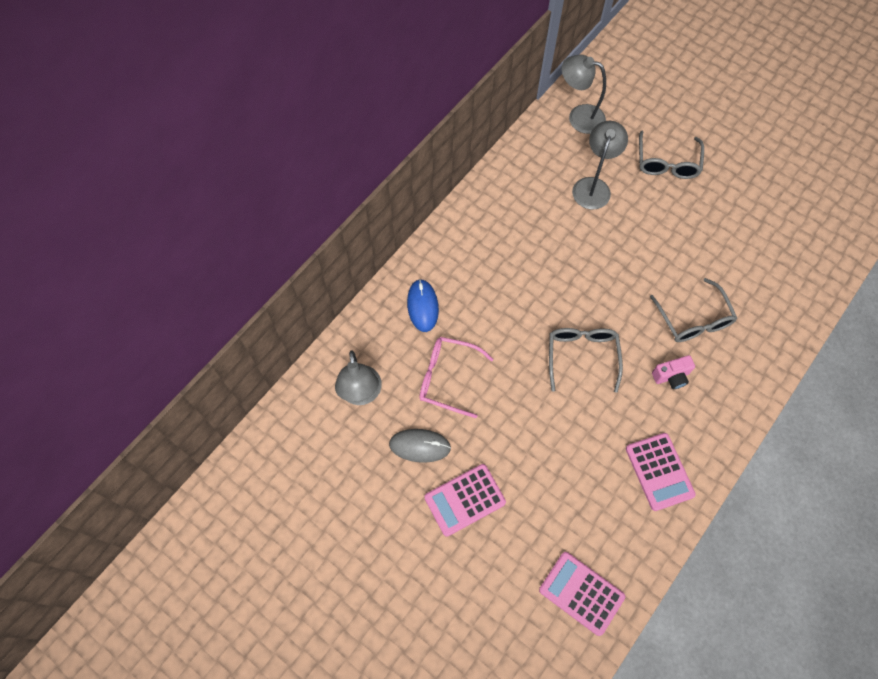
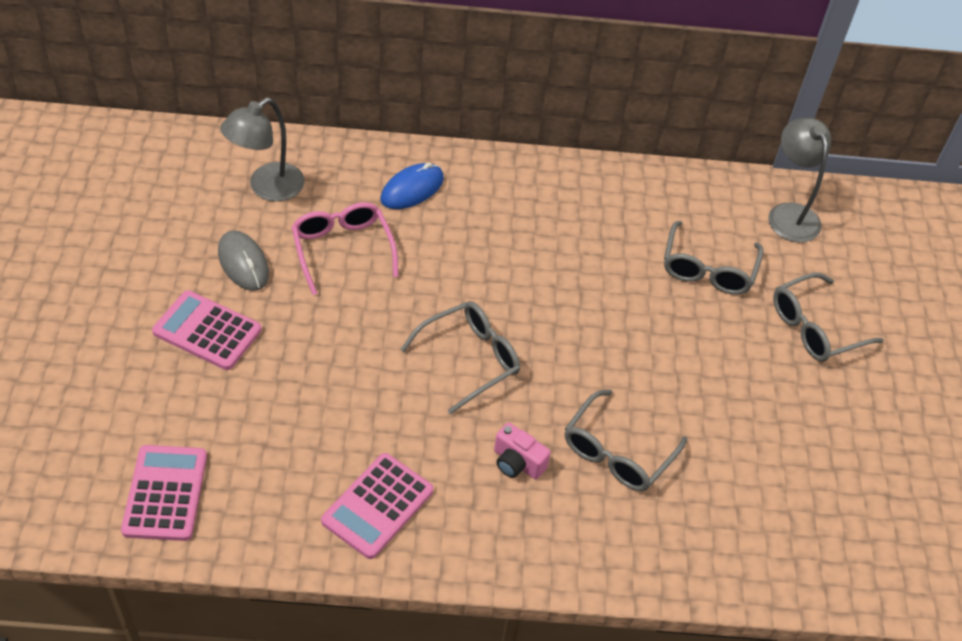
camera: 50 degrees right, 15 degrees down
grey lamp [572,121,628,210] -> grey glasses [664,221,763,295]

